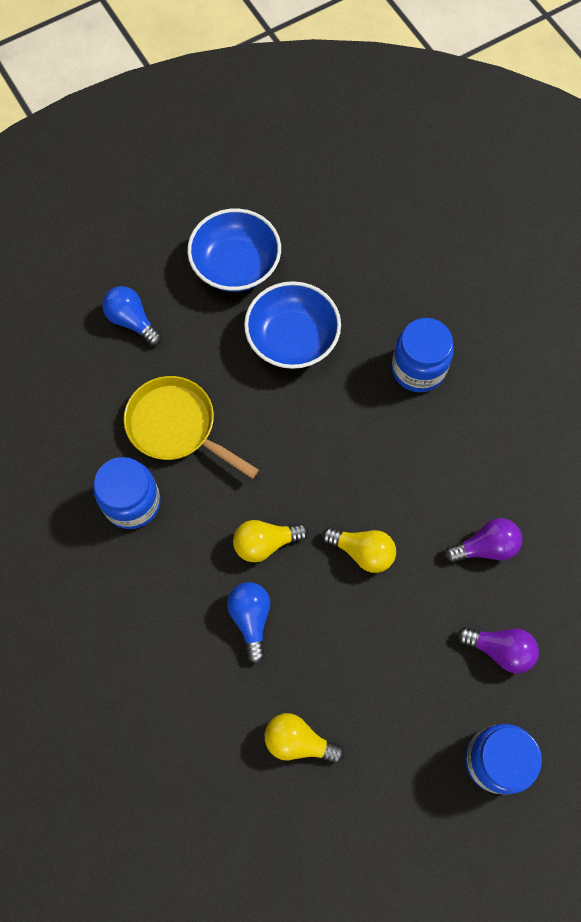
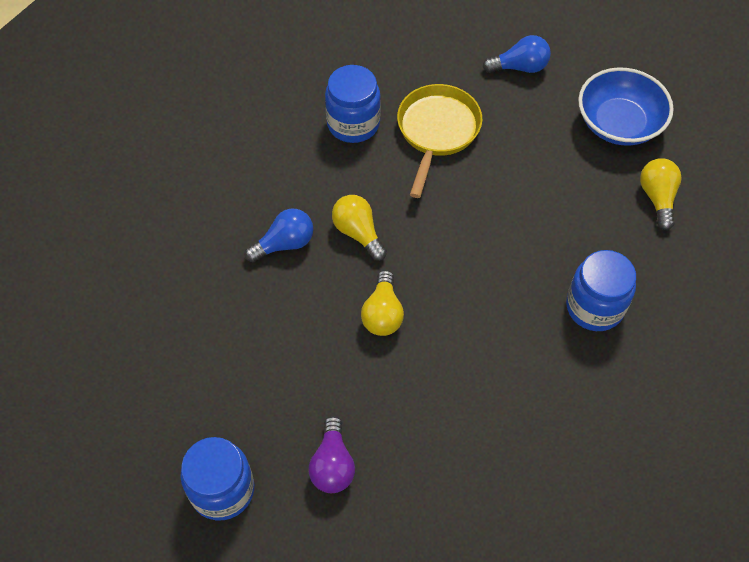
camera: 70 degrees right, 10 degrees down
blue light bulb [102,286,162,346] -> blue light bulb turned 60 degrees clockwise [483,35,551,73]
blue bowl [244,281,341,369] -> none
yellow light bulb [265,713,344,763] -> yellow light bulb moved to [640,158,681,230]
purple light bulb [445,518,522,562] -> none

